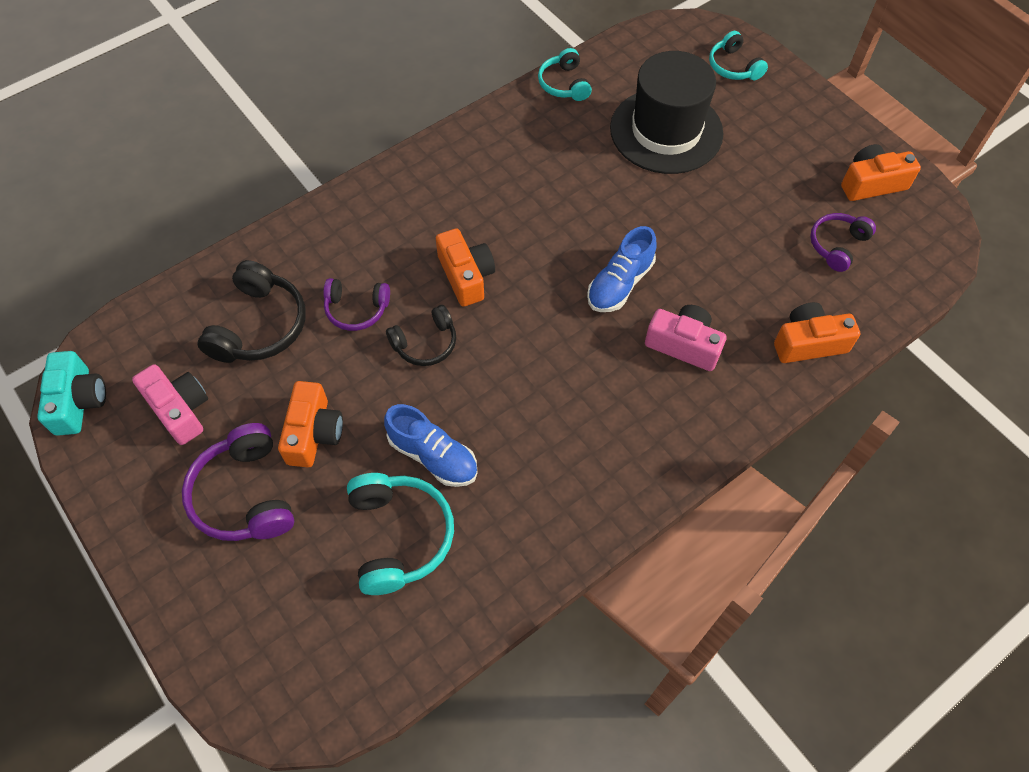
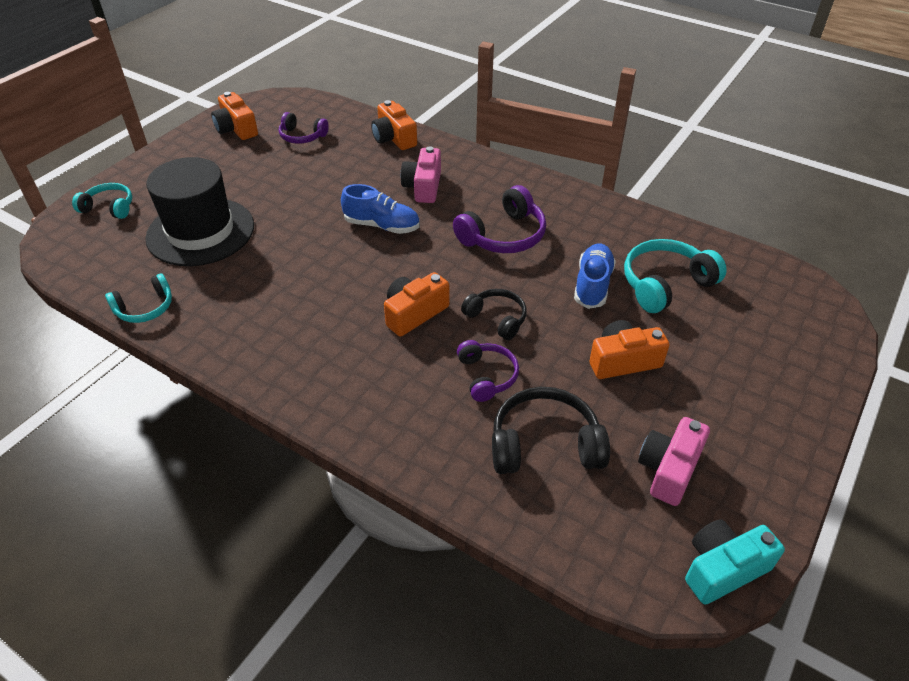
camera: 110 degrees left, 15 degrees down
purple headphones [182,423,294,541] -> purple headphones moved to [453,185,546,253]
turquoise headphones [709,31,768,80] -> turquoise headphones turned 120 degrees counterclockwise [72,183,132,219]

